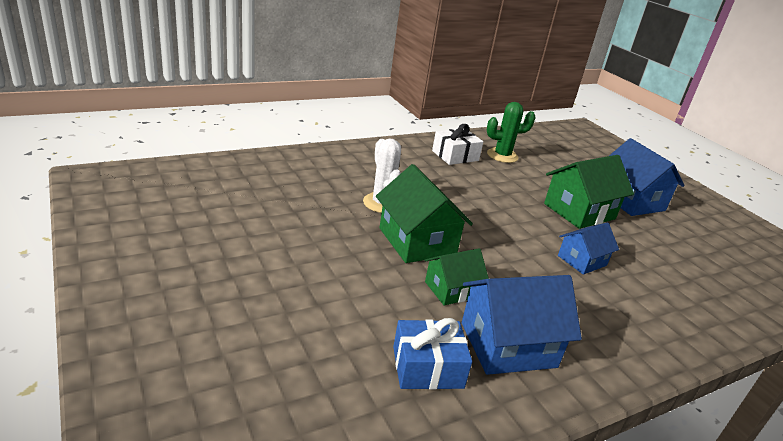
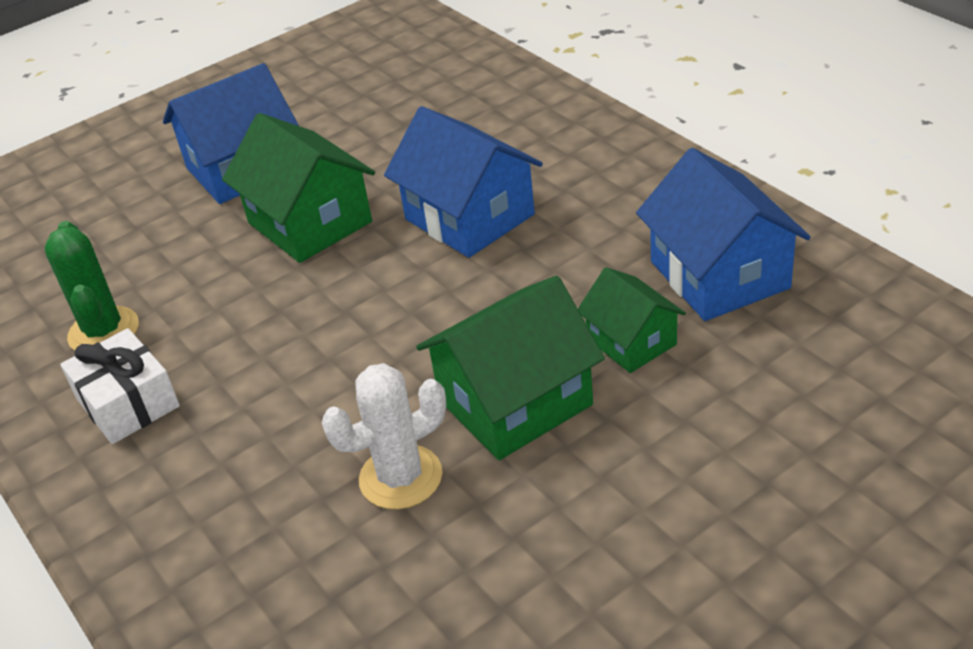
camera: 90 degrees left, 10 degrees up
blue gift [393,318,472,390] -> none
blue house [558,222,619,275] -> blue house [384,106,543,258], size x1.67

